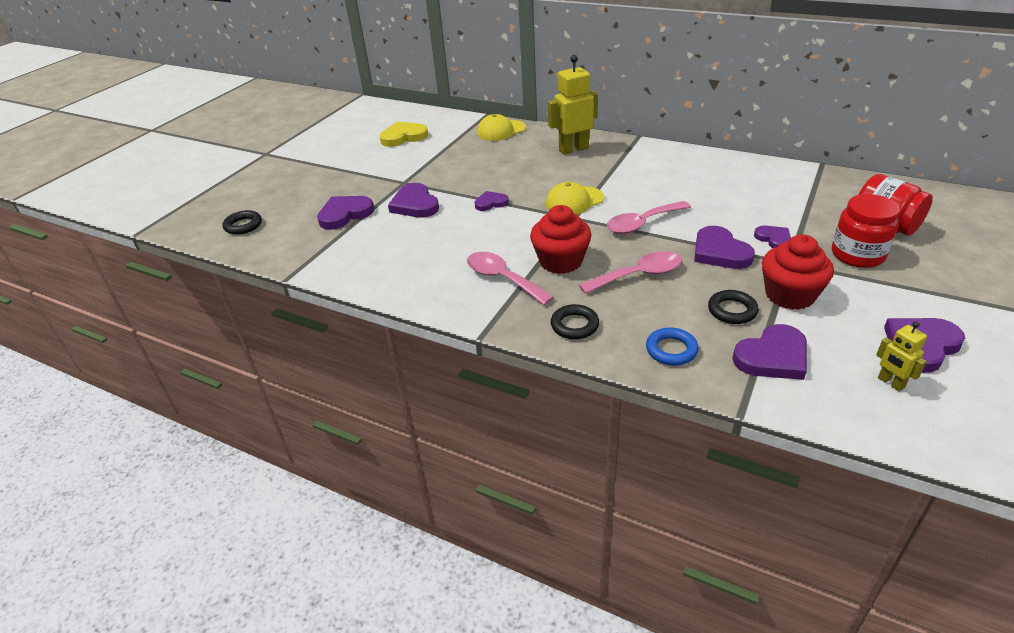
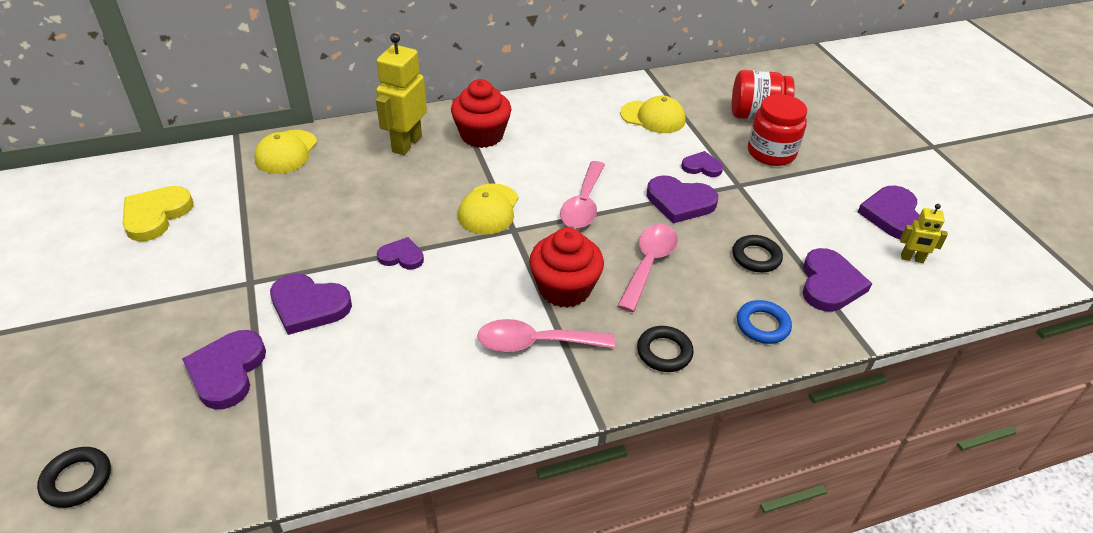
camera: 50 degrees left, 5 degrees up
purple heart [474,191,509,211] -> purple heart turned 75 degrees clockwise [377,237,424,269]
red cupcake [762,234,834,310] -> red cupcake moved to [451,79,511,148]
none -> yellow cap [620,96,686,133]

